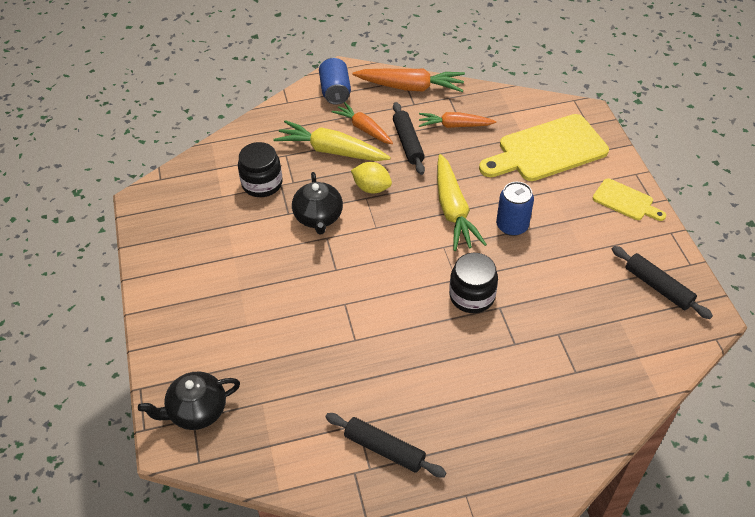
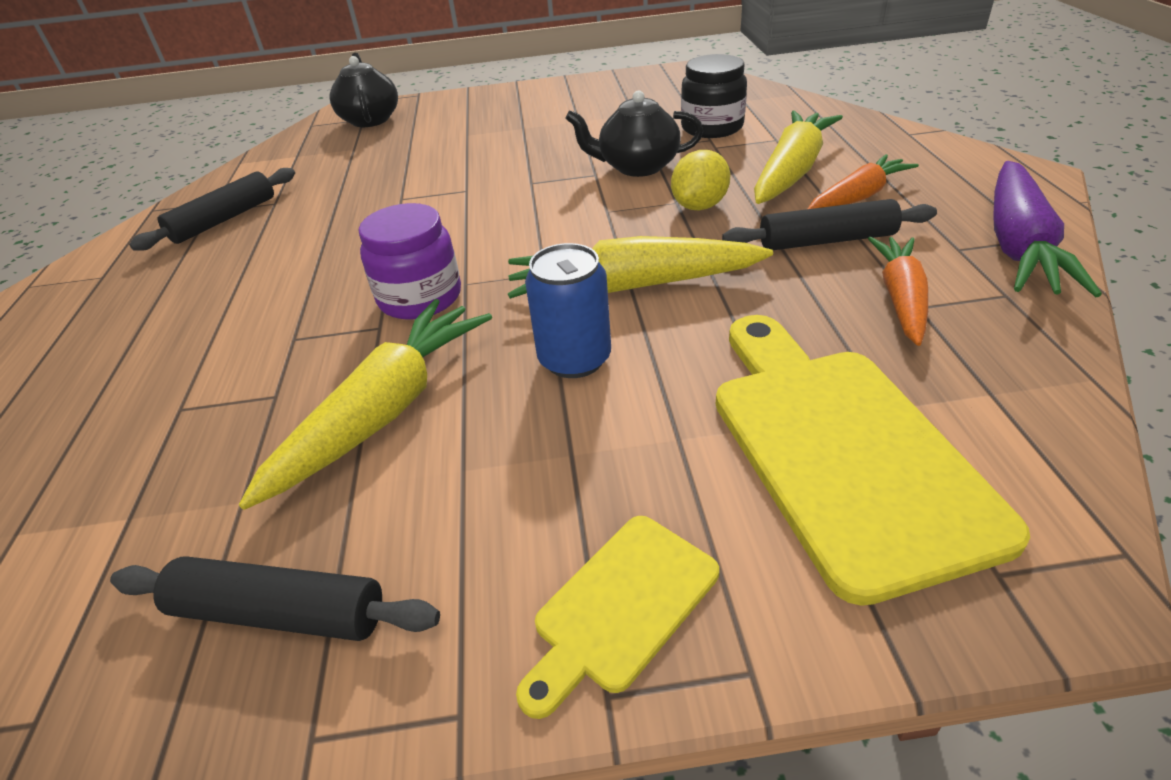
camera: 100 degrees right, 10 degrees down
blue can [319,58,351,105] -> none
orange carrot [352,69,465,92] -> purple carrot [993,161,1102,297]
black jar [449,253,498,313] -> purple jar [358,203,461,320]
black rolling pin [612,246,713,319] -> black rolling pin turned 45 degrees clockwise [110,556,440,641]
none -> yellow carrot [239,299,492,510]

